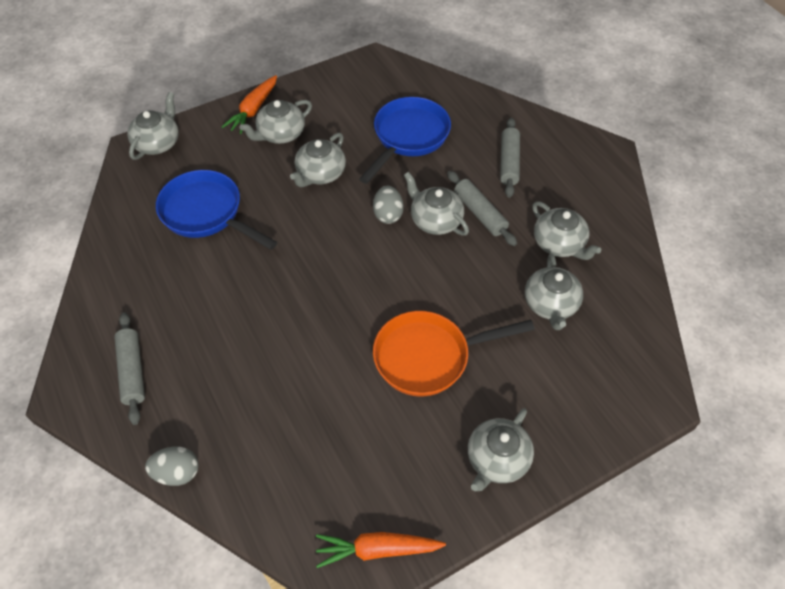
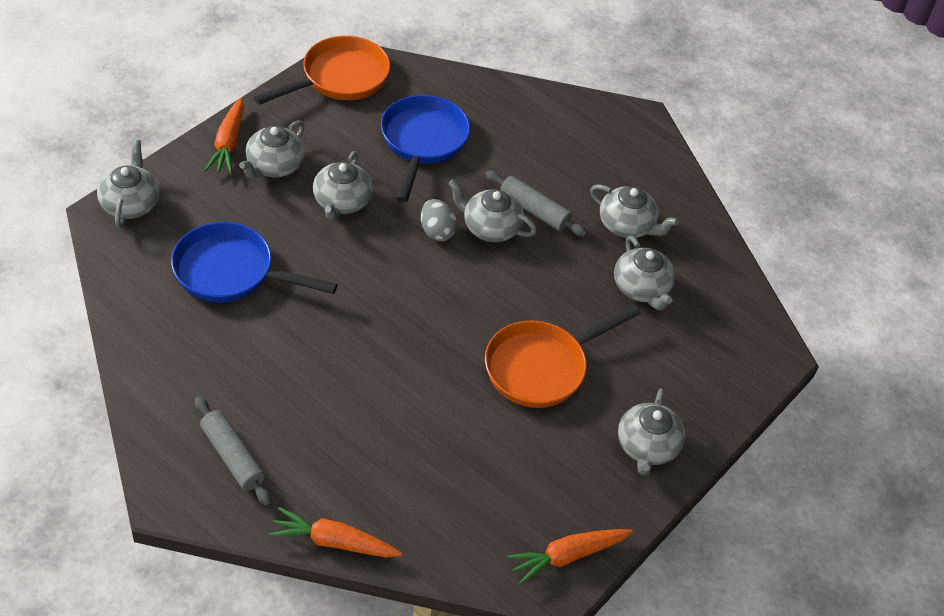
camera: 25 degrees left, 5 degrees down
grey egg [145,446,198,486] -> orange carrot [269,507,402,558]
grey rolling pin [500,118,520,198] -> none
none -> orange pan [254,36,390,105]

